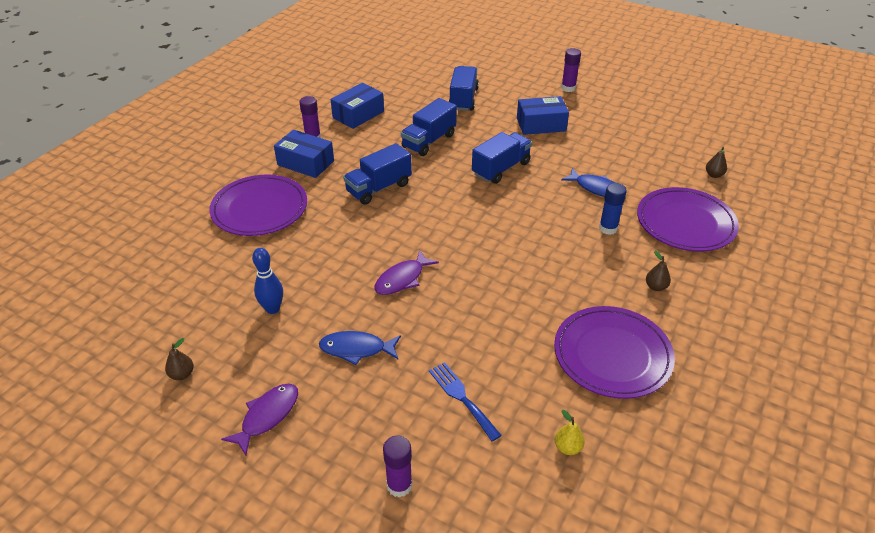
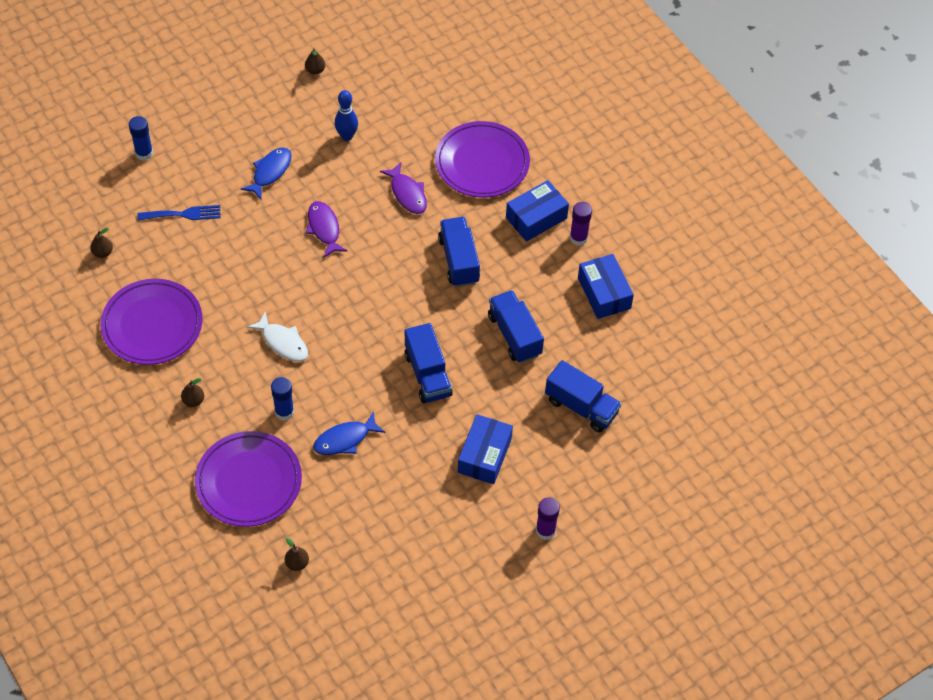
camera: 115 degrees right, 15 degrees up
purple fish [221,384,298,455] -> purple fish moved to [380,162,427,214]
purple glue stick [383,435,413,498] -> blue glue stick [129,116,153,161]
yellow pear [555,410,585,455] -> brown pear [90,228,113,258]
none -> white fish [247,312,308,362]

